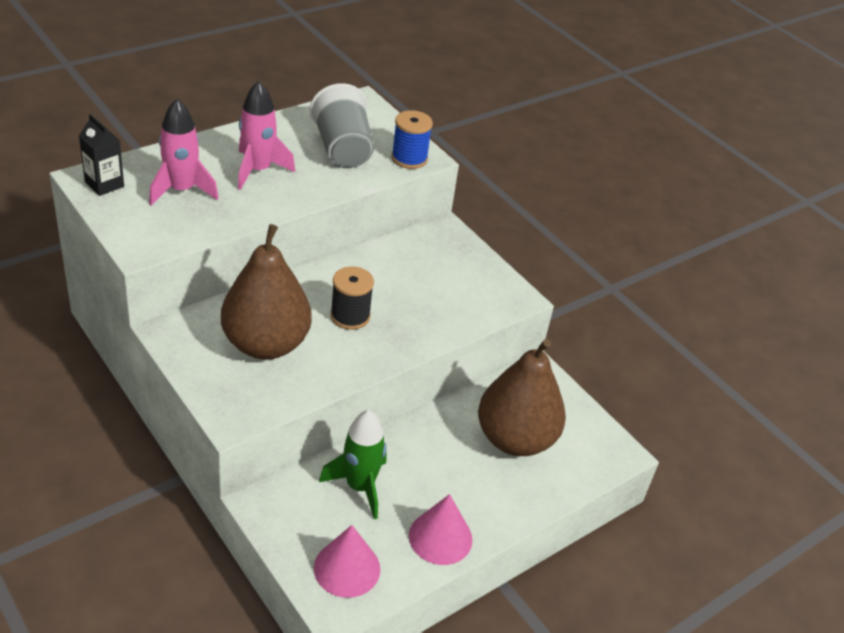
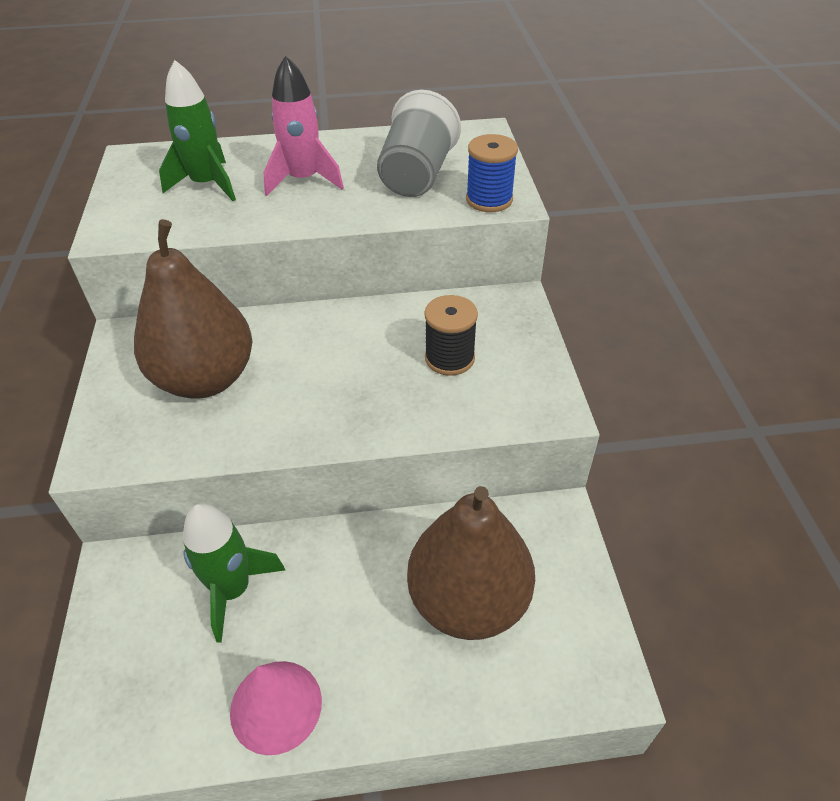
camera: 35 degrees right, 5 degrees up
black carton [79,114,124,196] -> none
pink rocket [149,99,219,205] -> green rocket [159,60,236,201]
pink cone [314,525,380,598] -> none
black spool [330,266,374,330] -> black spool moved to [424,295,478,376]

